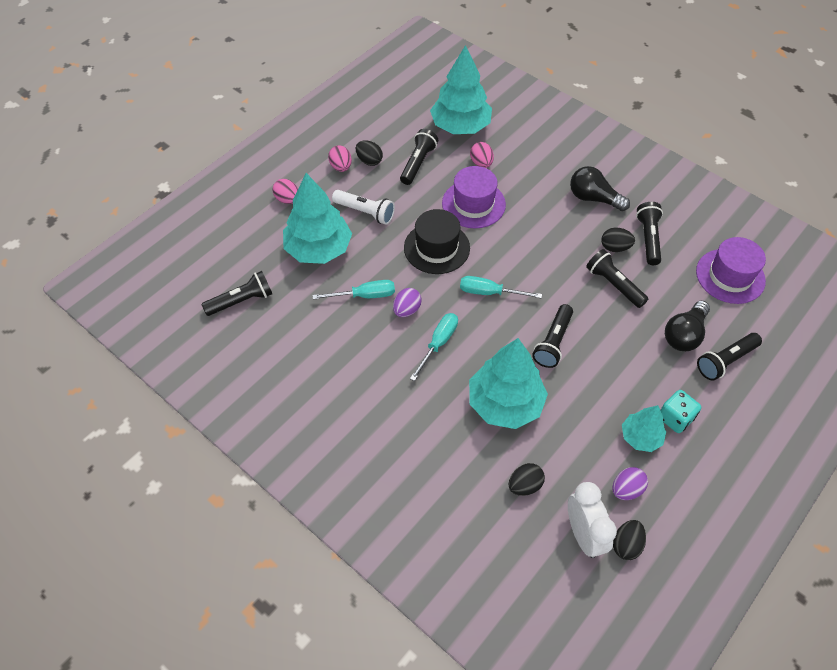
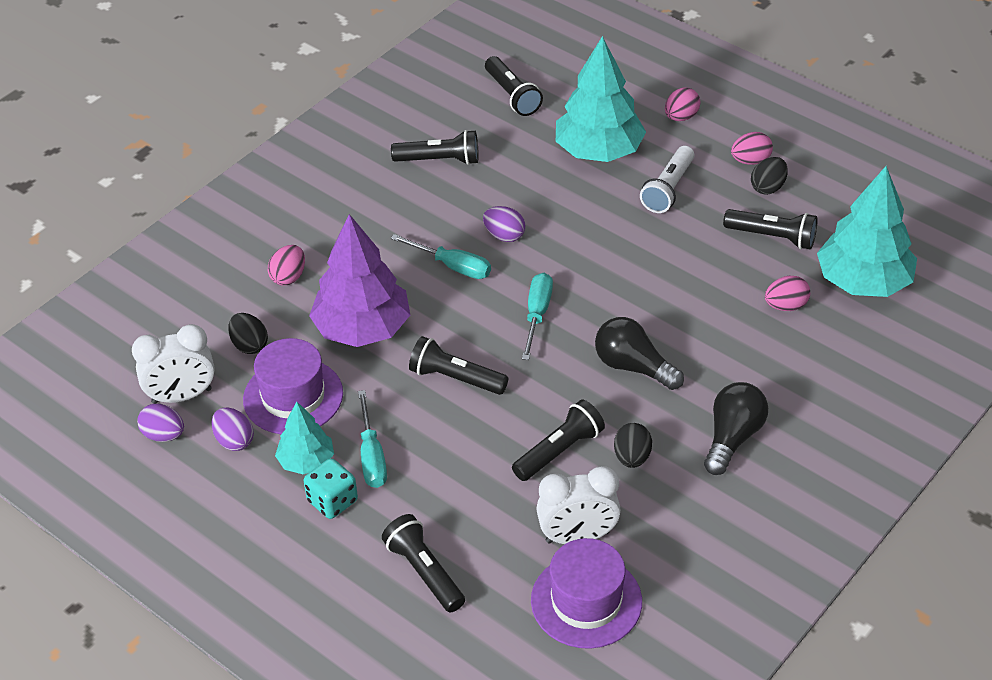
camera: 90 degrees right, 10 degrees down
turquoise screwdriver [312,280,395,299] -> turquoise screwdriver moved to [358,390,387,488]
black hat [404,209,470,274] -> none
purple hat [442,166,506,228] -> purple hat moved to [243,338,343,434]
turquoise tree [469,338,548,429] -> purple tree [309,214,410,347]
black egg [613,520,646,560] -> purple egg [137,403,184,442]
black flashlight [636,202,663,265] -> black flashlight moved to [391,130,479,165]
black light bulb [665,301,710,351] -> black light bulb moved to [595,317,684,390]
none -> pink egg [268,245,305,285]
none -> white clock [536,466,621,544]

